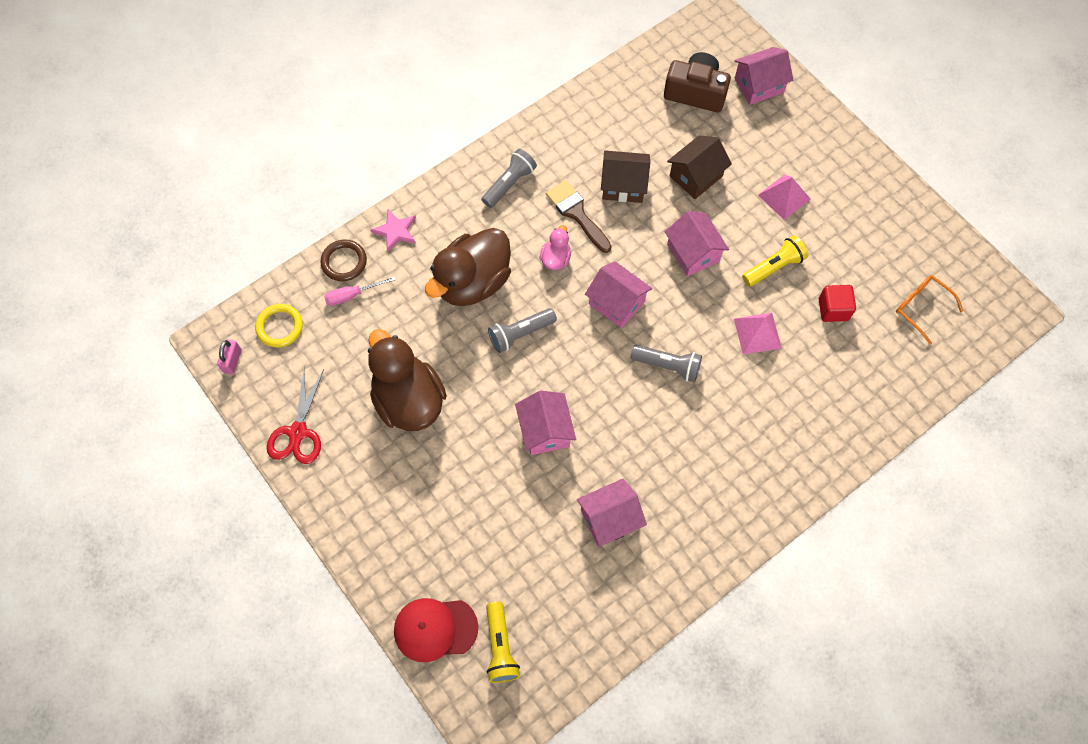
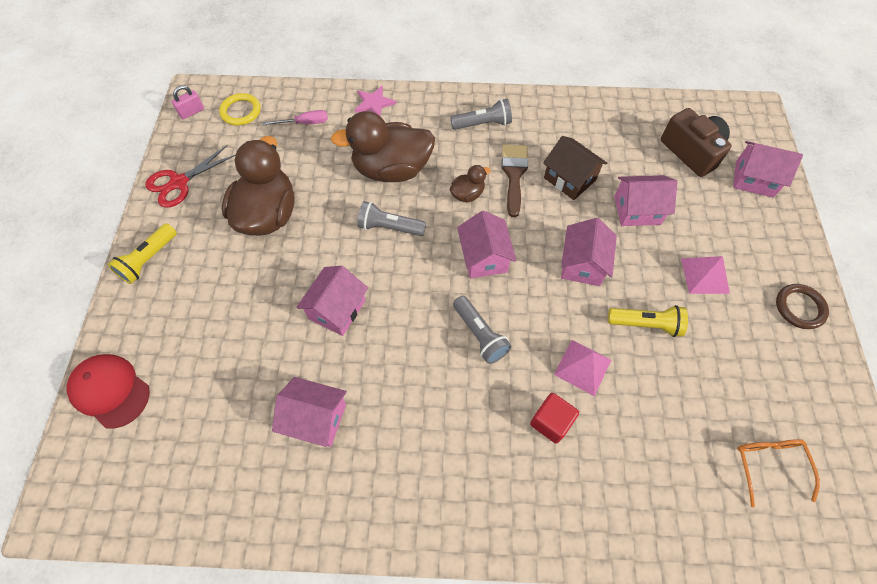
camera: 40 degrees right, 5 degrees down
brown ring [321,240,367,281] -> brown ring moved to [776,284,829,329]
pink screwdriver [324,276,396,306] -> pink screwdriver turned 150 degrees clockwise [262,110,328,126]
yellow flashlight [486,602,520,683] -> yellow flashlight moved to [108,223,177,284]
pink duck [539,225,571,270] -> brown duck [449,165,491,202]
brown house [667,135,732,199] -> pink house [614,175,677,226]
red cube [819,285,856,322] -> red cube moved to [530,393,579,443]

